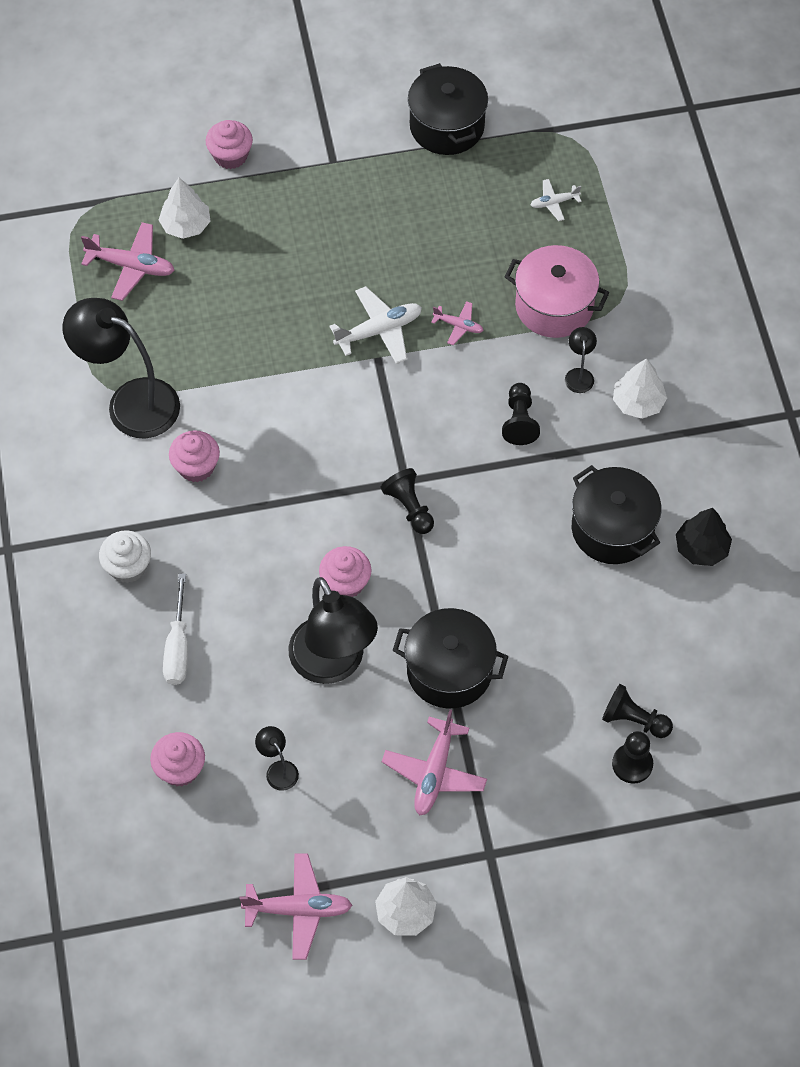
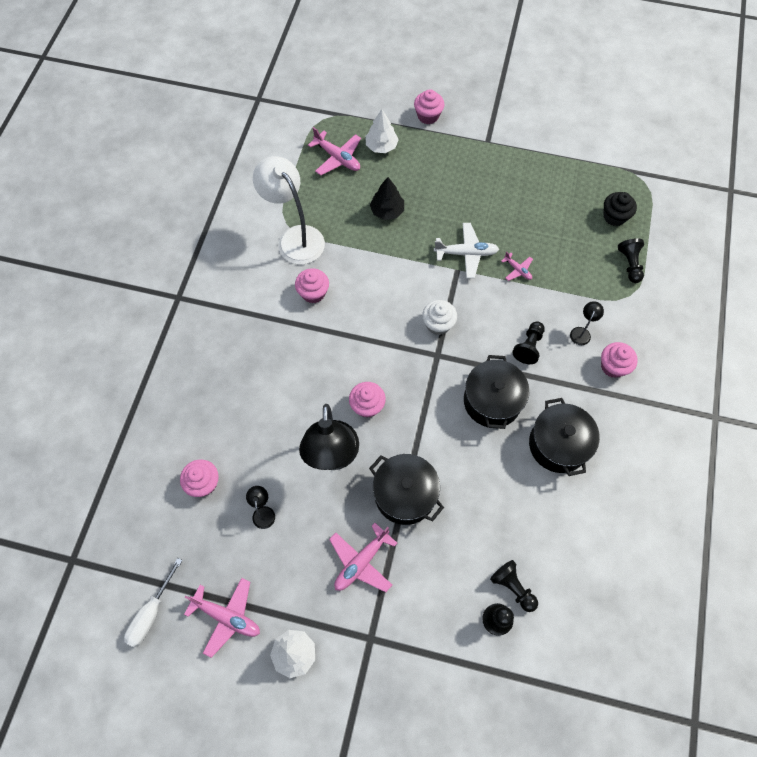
camera: 25 degrees right, 5 degrees up
black lamp [63,298,180,438] -> white lamp [253,156,325,264]
white cupcake [99,530,151,583] -> white cupcake moved to [422,300,457,335]
white screwdriver [163,574,188,685] -> white screwdriver moved to [124,558,183,647]
black pawn [380,468,434,534] -> black pawn moved to [618,238,644,283]
black pot [408,63,488,155] -> black pot moved to [464,355,530,429]
pink pot [505,245,609,338] -> none
white plane [530,179,581,221] -> black cupcake [604,192,637,226]
white tree [613,358,667,419] -> pink cupcake [601,342,638,378]
black tree [676,508,732,566] -> black tree moved to [370,177,404,220]

